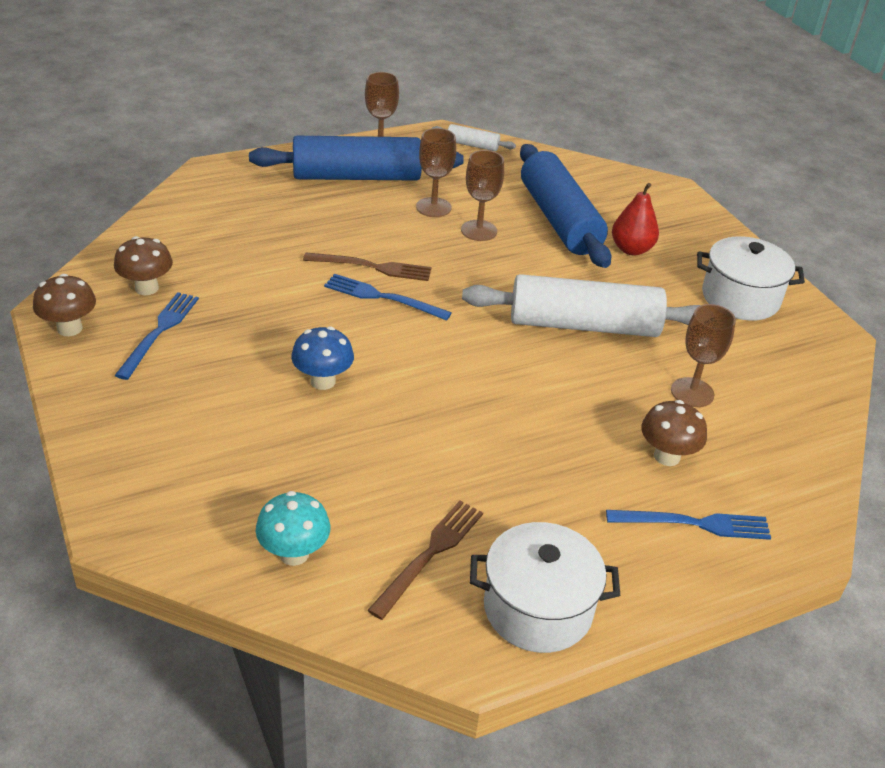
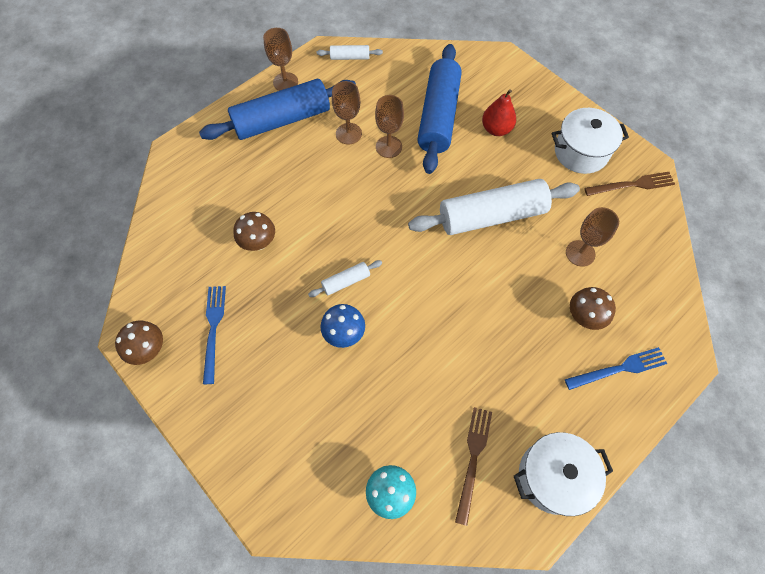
camera: 15 degrees left, 25 degrees up
brown mushroom [114,236,173,295] -> brown mushroom moved to [233,212,275,251]
brown fork [303,253,431,281] -> brown fork moved to [584,172,675,196]
blue fork [324,274,452,321] -> none
blue rolling pin [520,144,611,268] -> blue rolling pin turned 45 degrees clockwise [417,44,462,174]
none -> white rolling pin [308,260,382,297]

